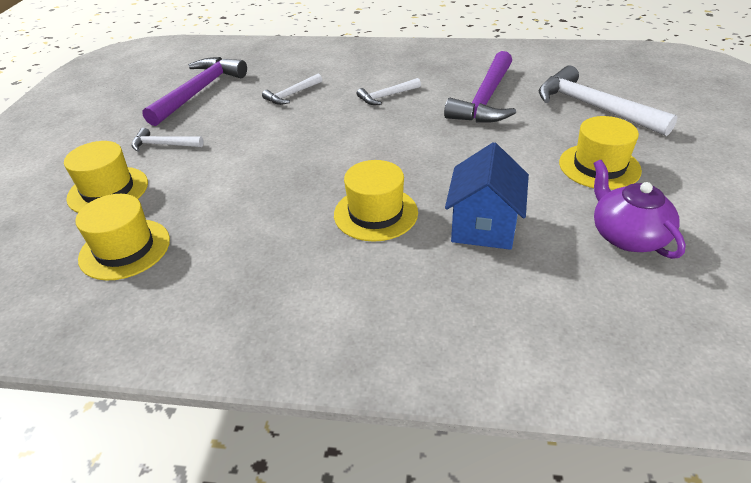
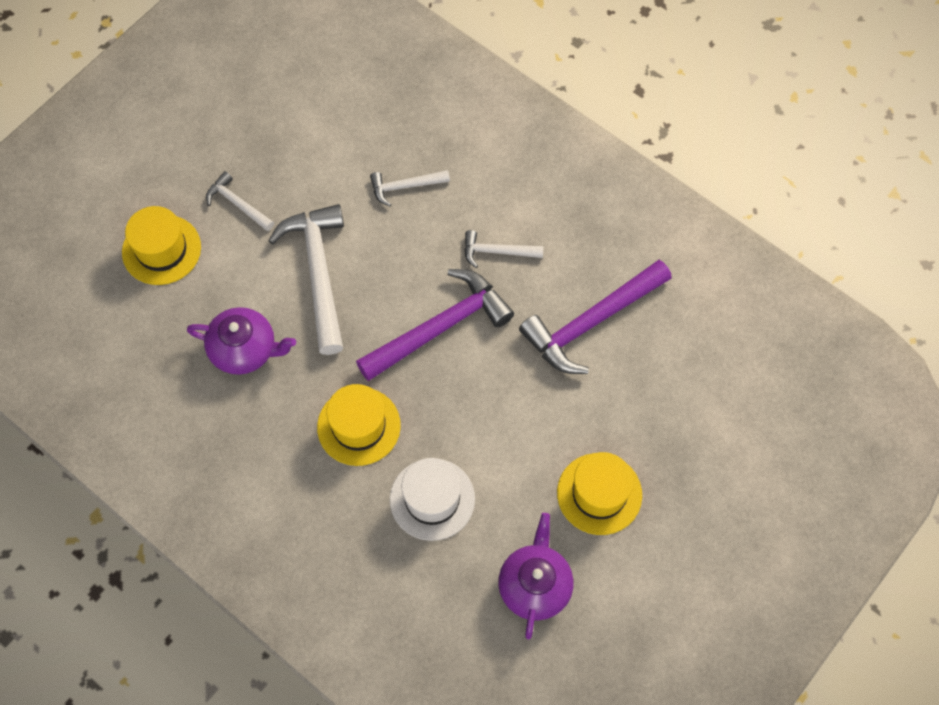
camera: 30 degrees right, 25 degrees up
yellow hat [75,194,170,281] -> none
purple hammer [142,57,247,126] -> purple hammer moved to [356,269,514,381]
blue house [445,142,529,250] -> white hat [390,458,475,541]
white hammer [539,65,677,136] -> white hammer moved to [268,204,344,355]
none -> purple teapot [187,307,296,375]

